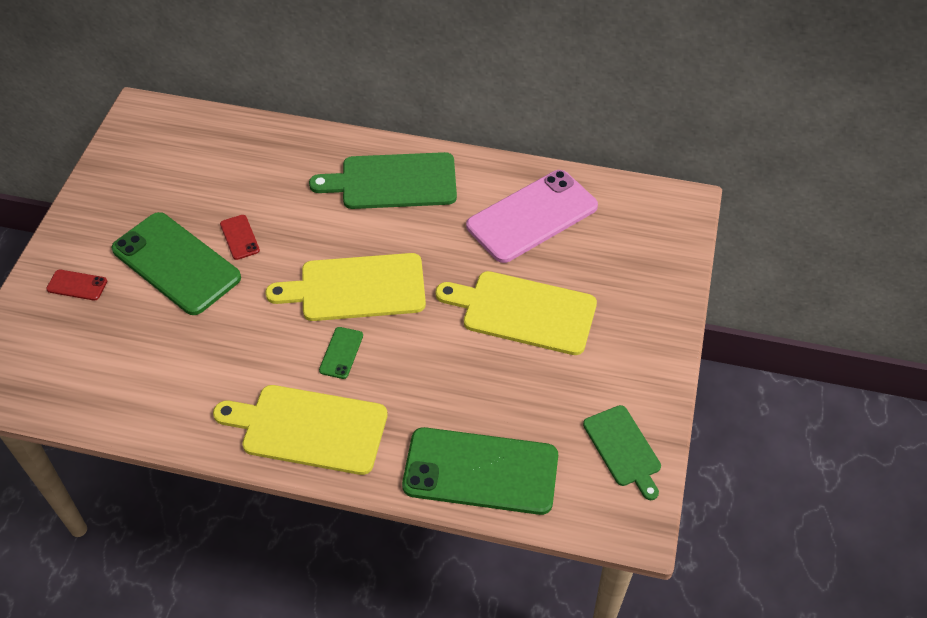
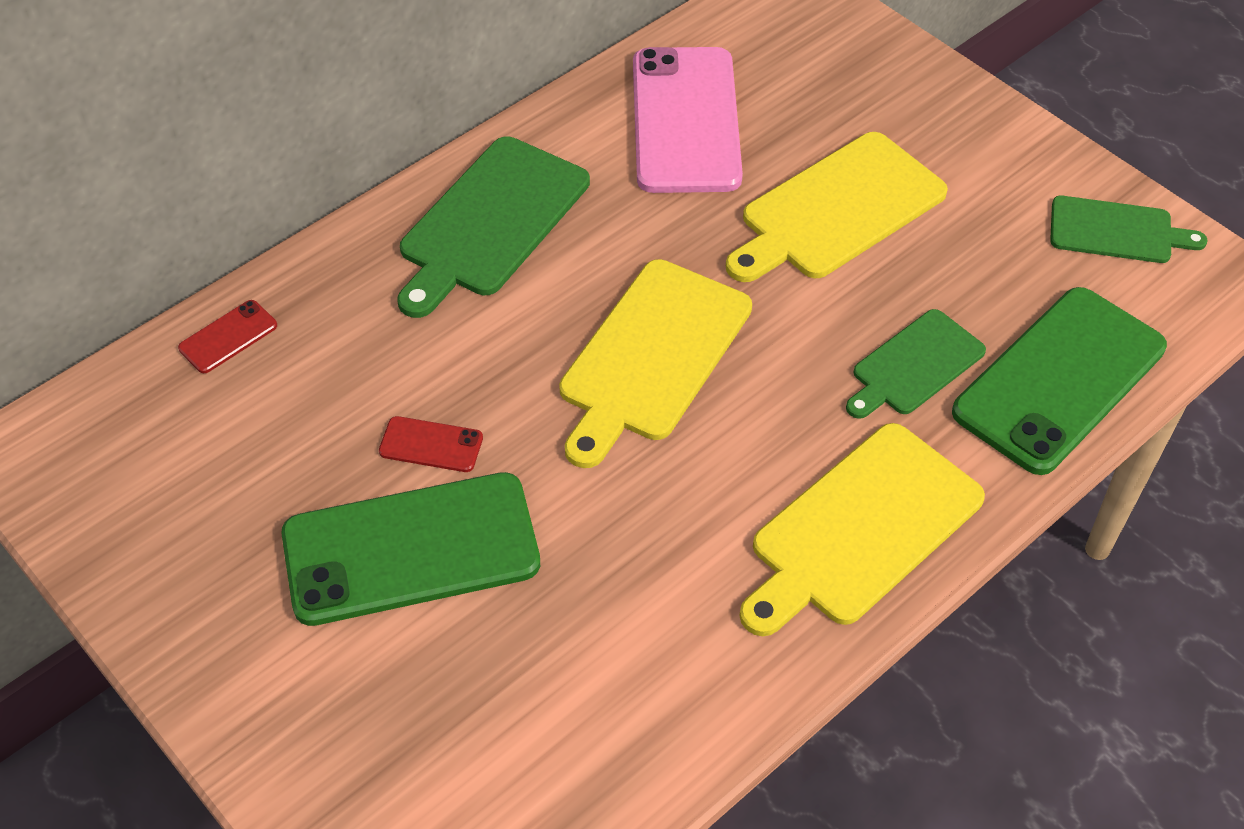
camera: 55 degrees left, 0 degrees up
red phone [46,270,107,301] -> red phone moved to [178,300,277,373]
green phone [319,327,363,379] -> none
none -> green cutting board [846,309,986,419]

